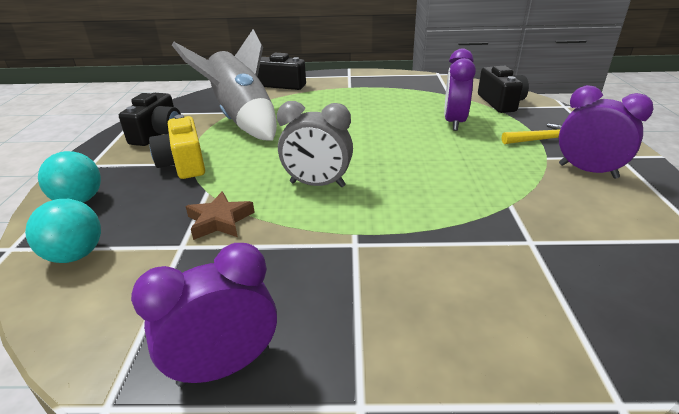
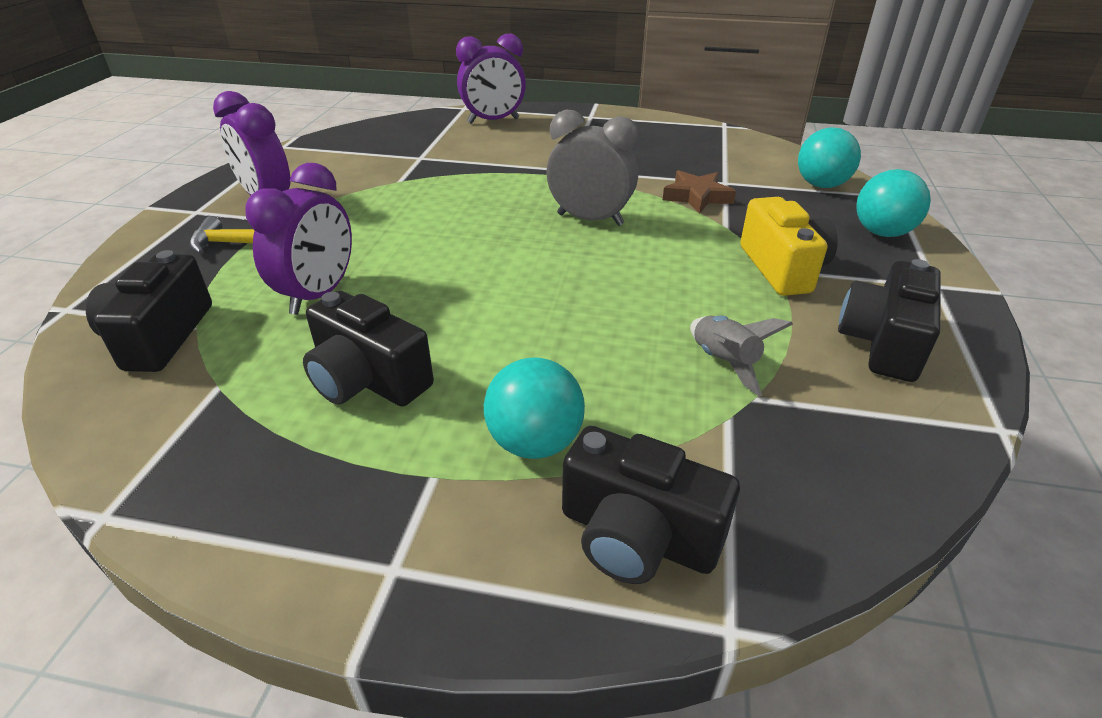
camera: 170 degrees left, 5 degrees up
purple clock [131,243,277,387] -> purple clock moved to [456,33,526,124]
grey rocket [172,29,277,141] -> grey rocket [690,315,793,396], size x0.41
none -> black camera [303,291,434,406]
none -> turquoise ball [484,357,585,459]

